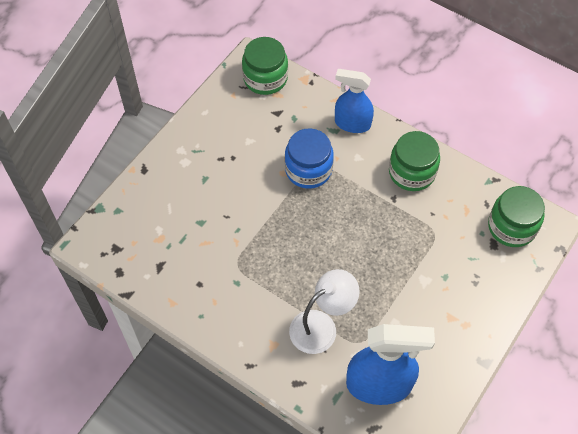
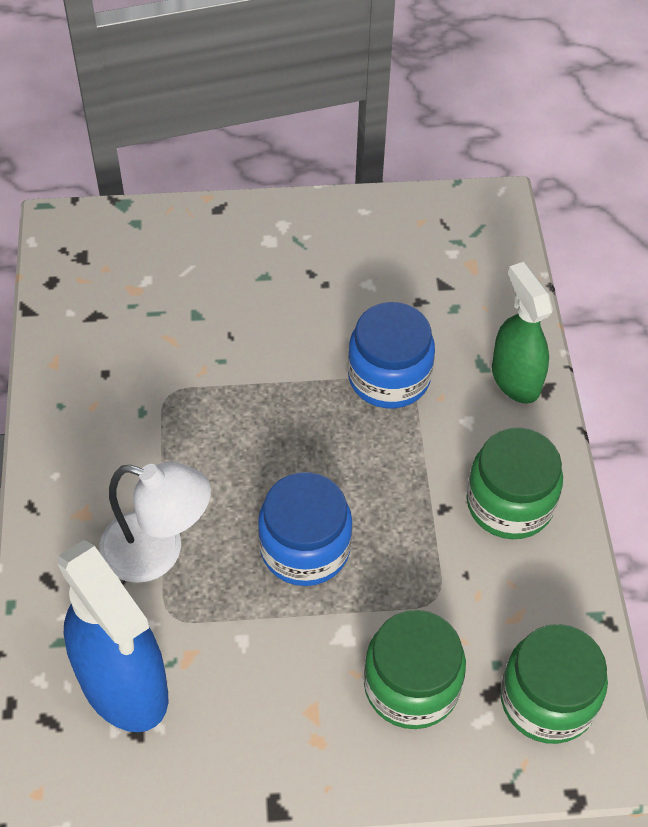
camera: 50 degrees right, 5 degrees down
green jar [242,37,288,95] -> green jar moved to [364,610,466,729]
blue spray bottle [335,69,374,133] -> green spray bottle [492,262,553,404]
none -> blue jar [258,472,353,586]

